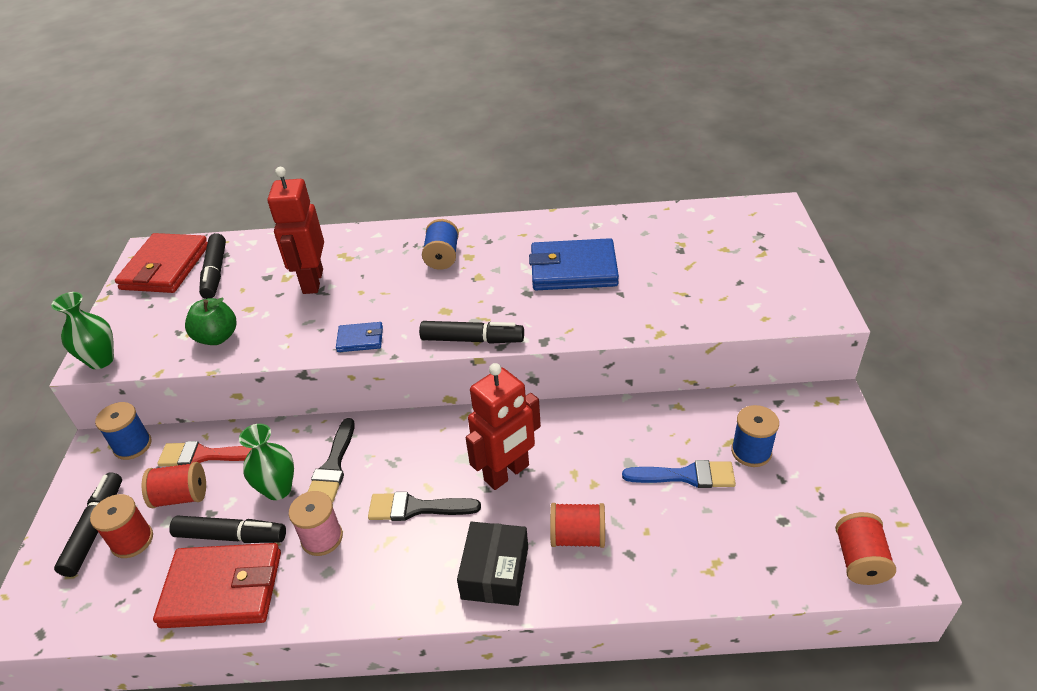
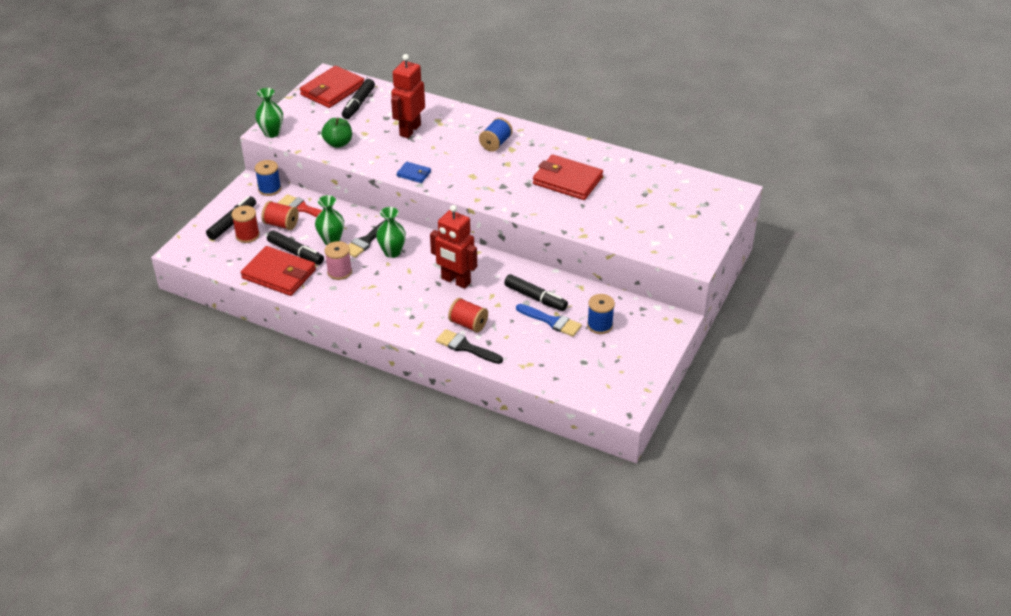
camera: 25 degrees right, 0 degrees up
black brush [368,492,481,521] -> black brush moved to [436,329,503,364]
black marker [419,321,524,344] -> black marker moved to [504,274,568,311]
black box [457,522,528,606] -> none
red robot [466,363,541,490] -> red robot turned 45 degrees clockwise [430,205,477,289]
blue wallet [529,238,619,290] -> red wallet [533,154,603,200]
red spool [835,512,896,585] -> none
none -> green vase [376,207,406,258]

